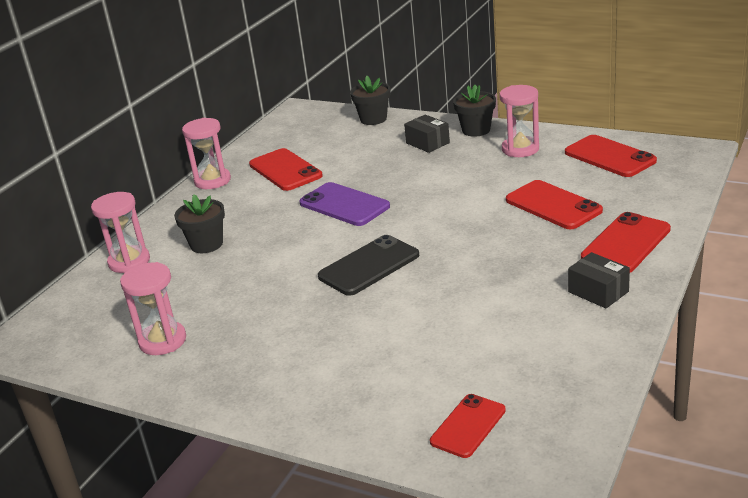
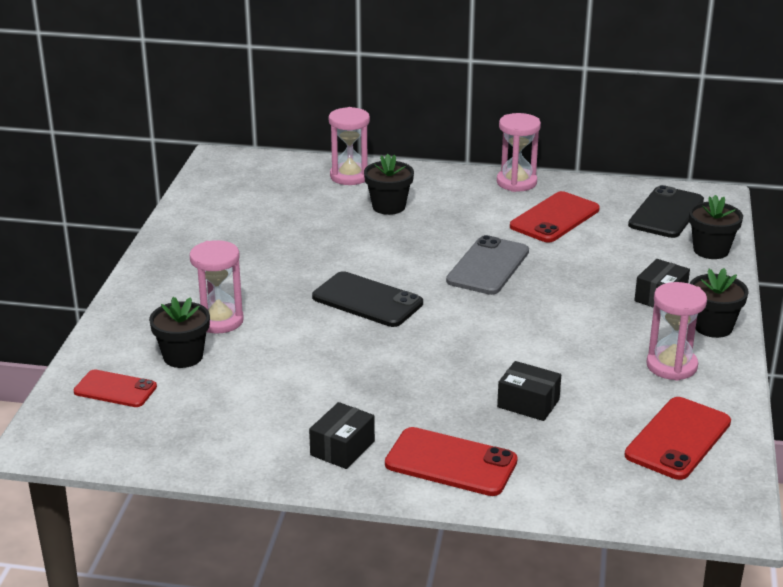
camera: 70 degrees right, 0 degrees up
pink hourglass [120,262,186,355] -> pink hourglass moved to [190,240,244,333]
purple phone [300,182,390,226] -> grey phone [446,235,529,295]
red phone [506,180,603,229] -> black box [497,361,561,421]
none -> black flower pot [149,297,210,368]
none -> black phone [628,185,704,238]

